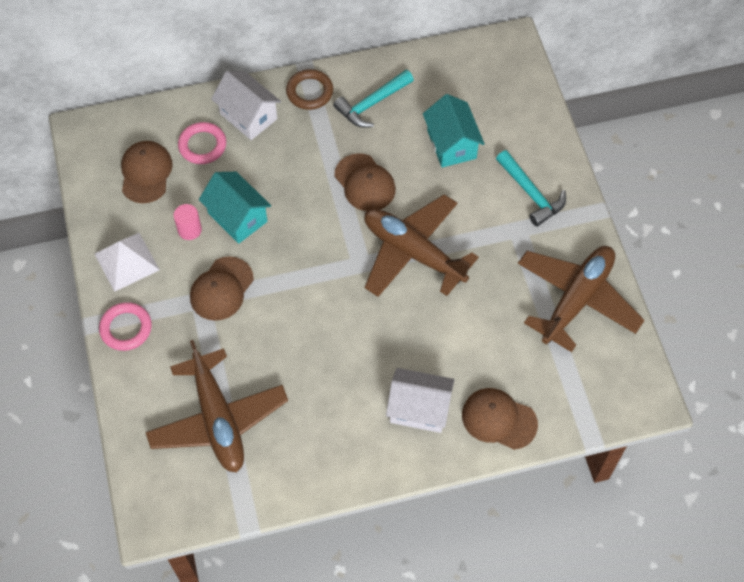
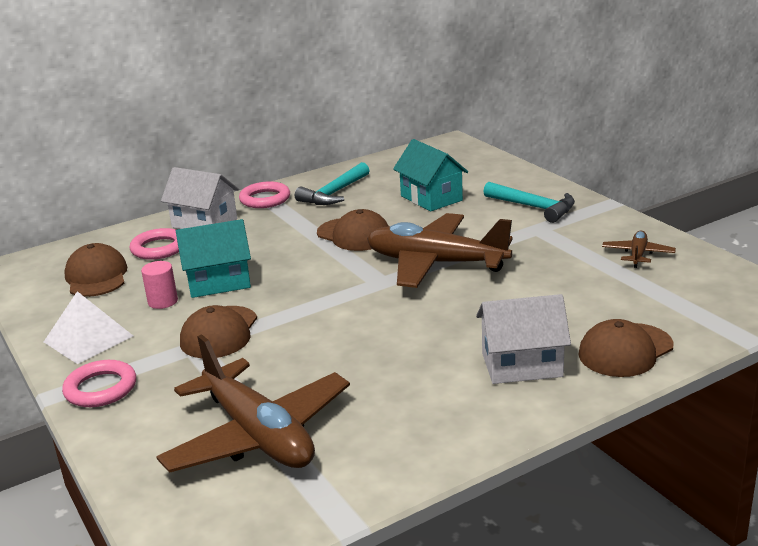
camera: 15 degrees left, 35 degrees down
turquoise house [199,172,271,244] -> turquoise house turned 45 degrees counterclockwise [176,219,251,298]
brown ring [286,69,333,110] -> pink ring [239,182,290,208]
brown cap [462,388,538,450] -> brown cap turned 45 degrees counterclockwise [578,319,674,377]
brown plane [518,246,644,352] -> brown plane [602,230,676,268], size x0.44

